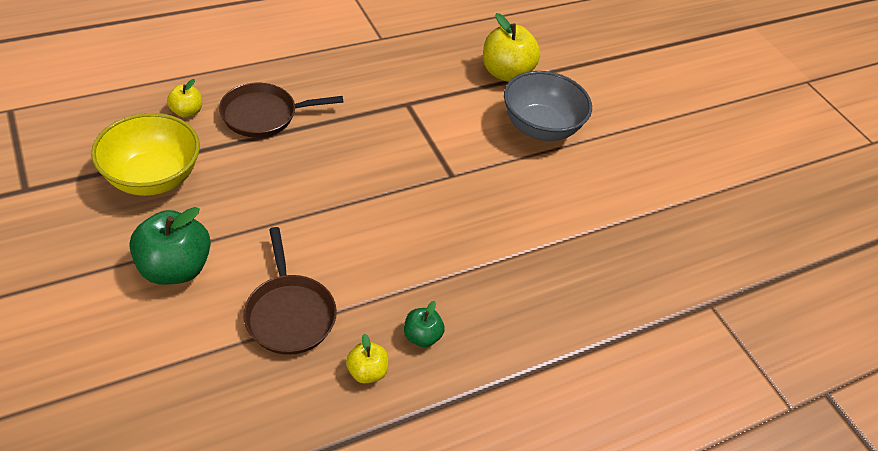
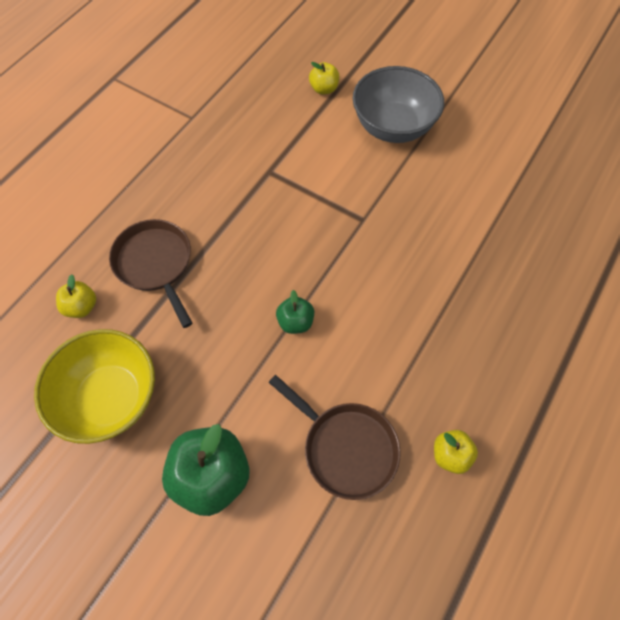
camera: 25 degrees left, 15 degrees up
brown pan [219,83,343,138] -> brown pan turned 105 degrees clockwise [109,219,192,328]
green apple [404,301,445,347] -> green apple moved to [276,290,314,334]
yellow apple [483,13,540,82] -> yellow apple [309,62,339,95], size x0.53

